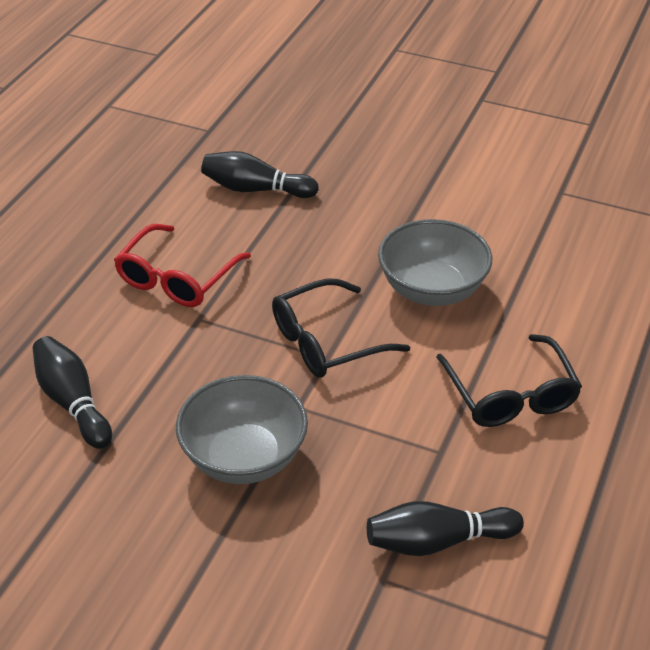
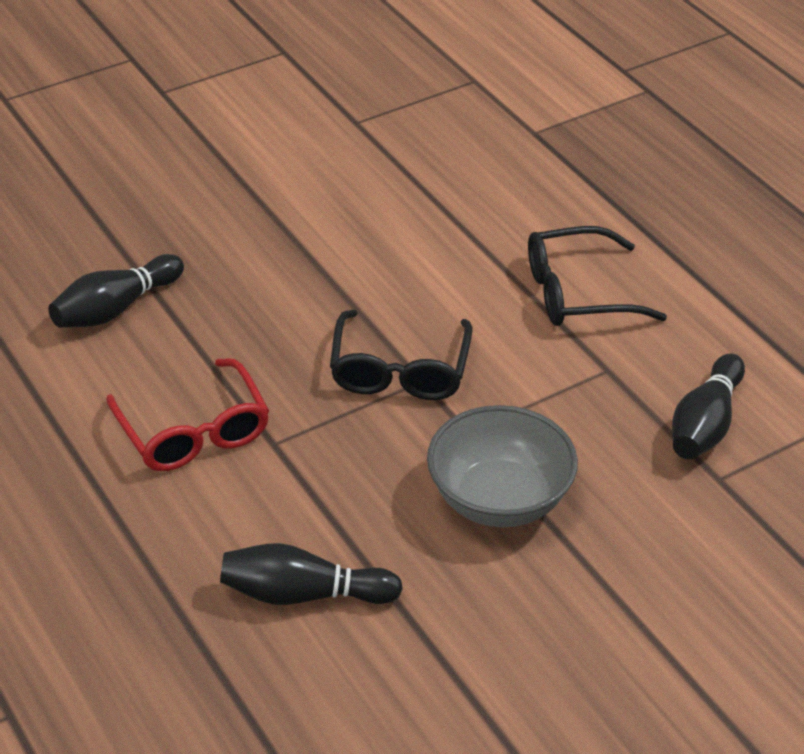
camera: 55 degrees left, 0 degrees up
grey bowl [378,219,492,306] -> none
black glasses [436,334,582,427] -> black glasses turned 150 degrees clockwise [528,226,667,326]

